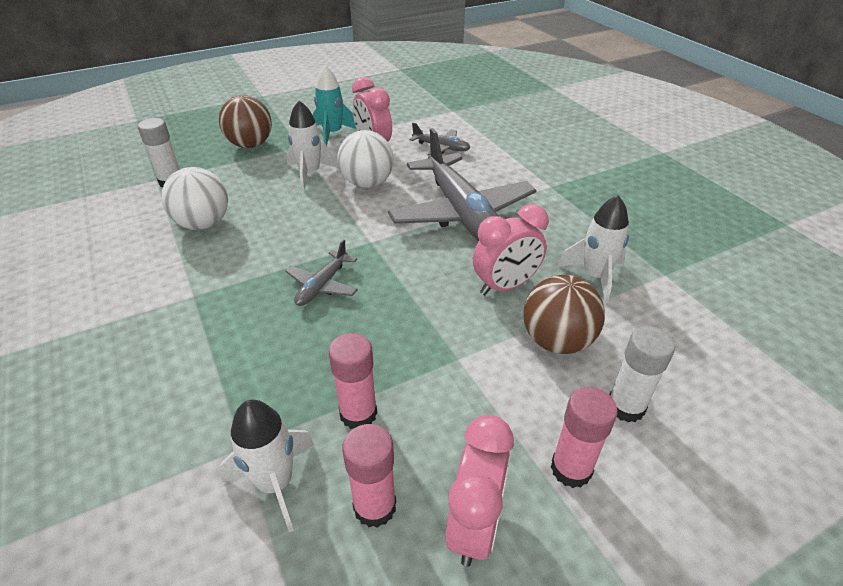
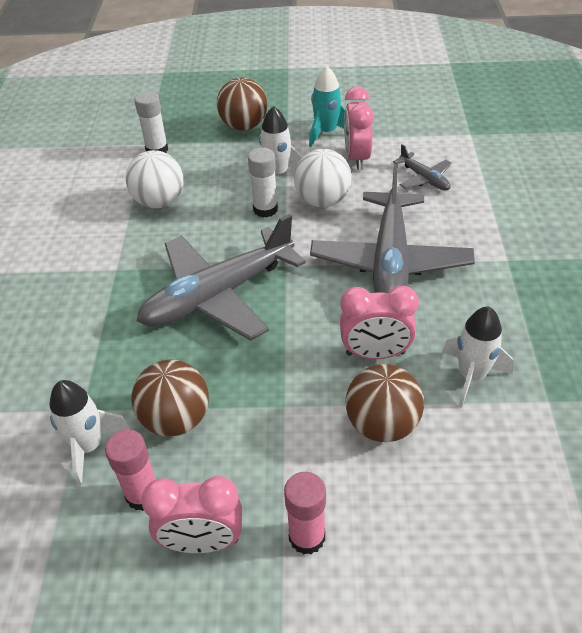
camera: 30 degrees right, 5 degrees up
grey plane [285,239,358,306] -> grey plane [137,214,306,341], size x2.22
pink glue stick [328,333,377,429] -> brown ball [132,360,209,436]
pink clock [445,415,514,567] -> pink clock turned 45 degrees clockwise [141,476,242,553]
white glue stick [609,326,675,422] -> white glue stick moved to [248,147,278,218]

